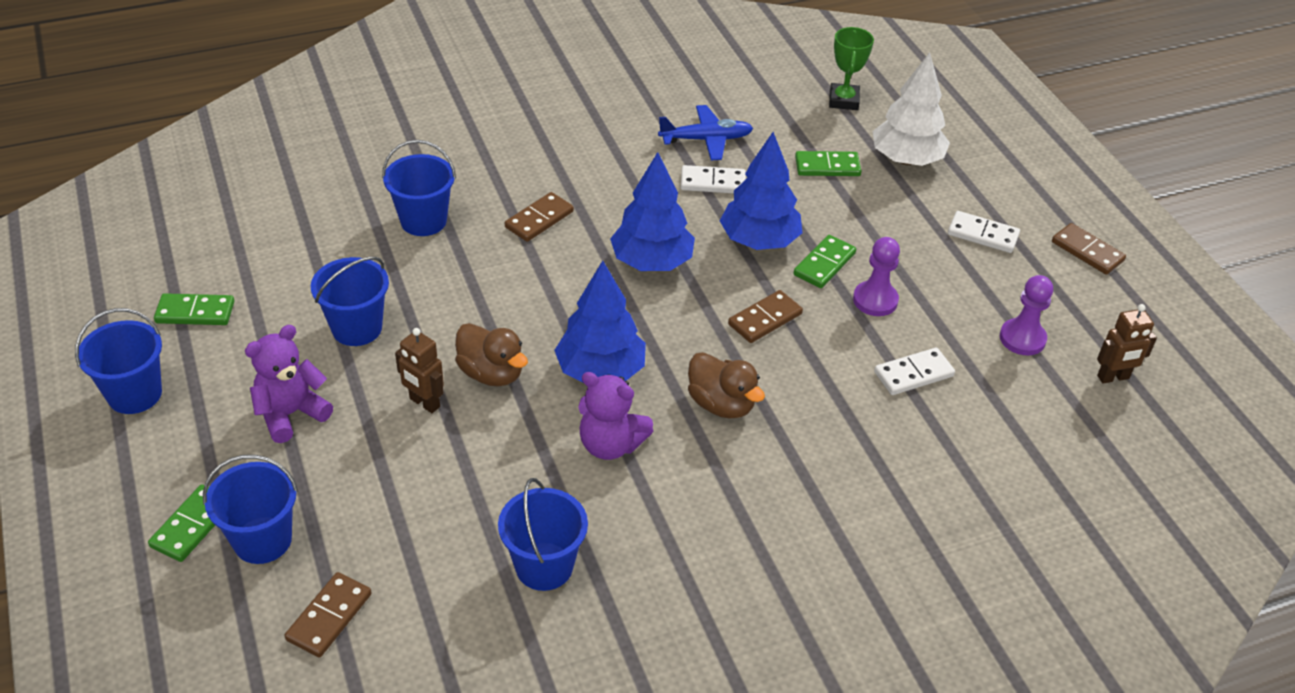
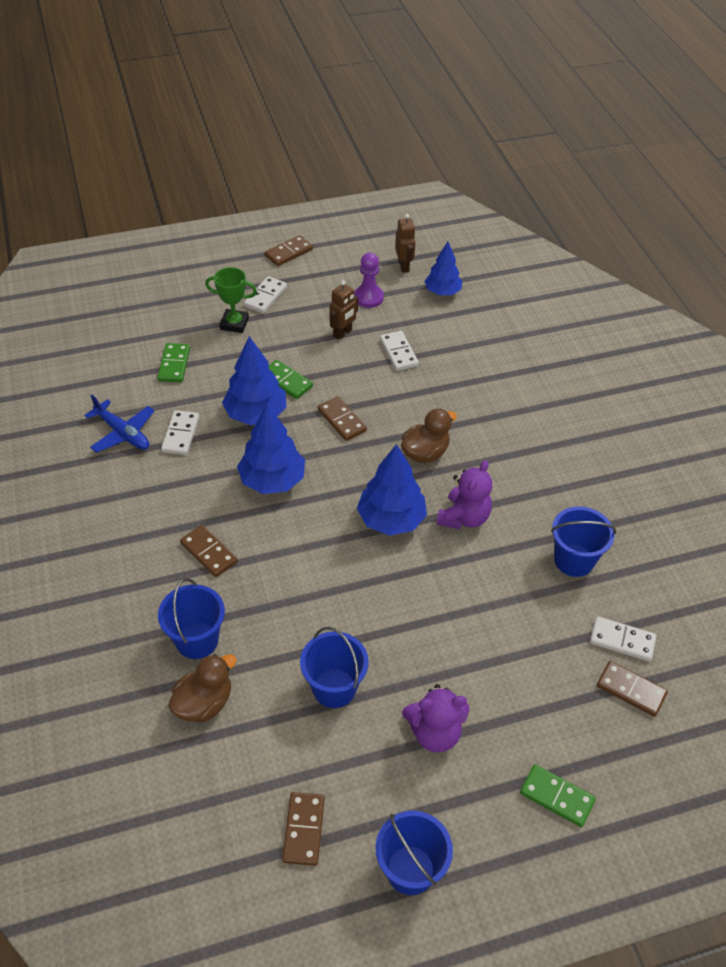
camera: 85 degrees left, 5 degrees up
green domino [154,293,234,325] -> brown domino [282,792,325,866]
blue bucket [203,455,298,564] -> none
purple teddy bear [245,325,333,443] -> purple teddy bear turned 60 degrees counterclockwise [402,684,470,752]
brown robot [395,328,444,413] -> brown robot moved to [329,280,358,340]
brown duck [455,323,528,386] -> brown duck moved to [168,654,237,723]
blue plane [658,105,753,160] -> blue plane turned 135 degrees clockwise [84,395,154,453]
green trophy [829,27,874,110] -> green trophy moved to [205,267,257,333]
purple pawn [853,237,900,316] -> none
white tree [872,52,950,166] -> none
none -> blue tree [424,242,462,295]
none -> white domino [590,616,657,661]

